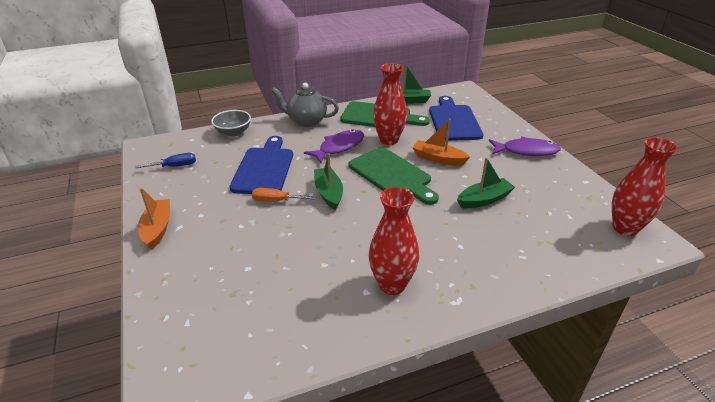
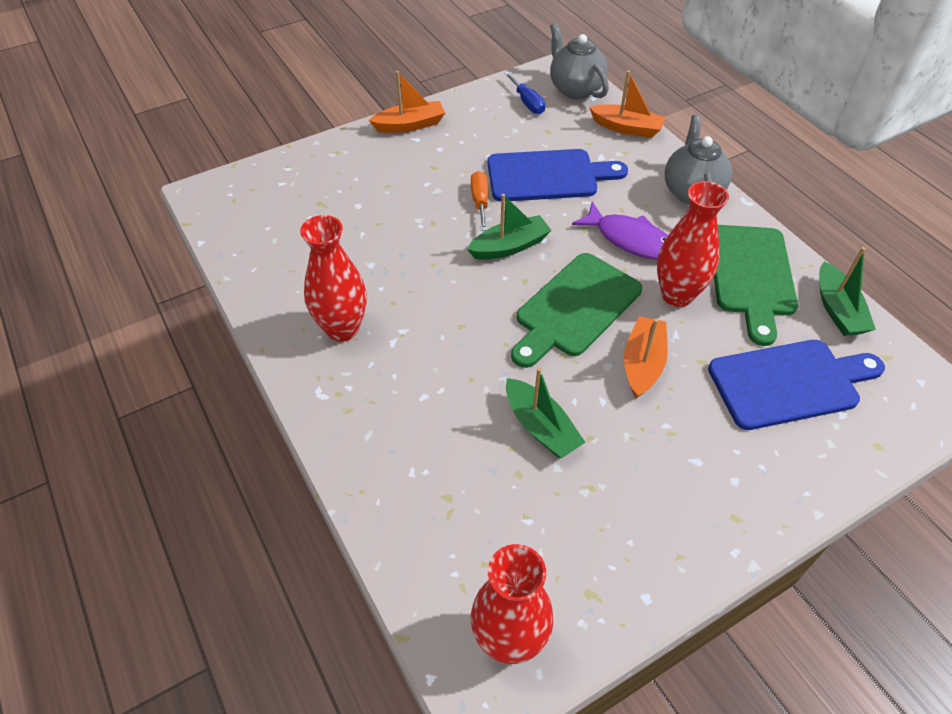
camera: 80 degrees right, 15 degrees up
grey bowl [211,110,251,136] -> orange boat [589,70,666,138]
purple fish [489,137,561,156] -> none
none -> grey teapot [550,23,609,99]

